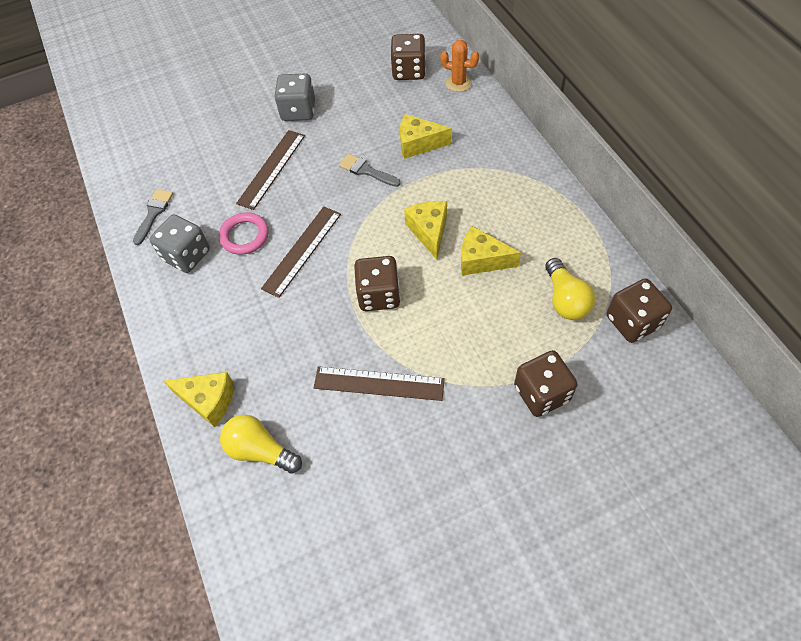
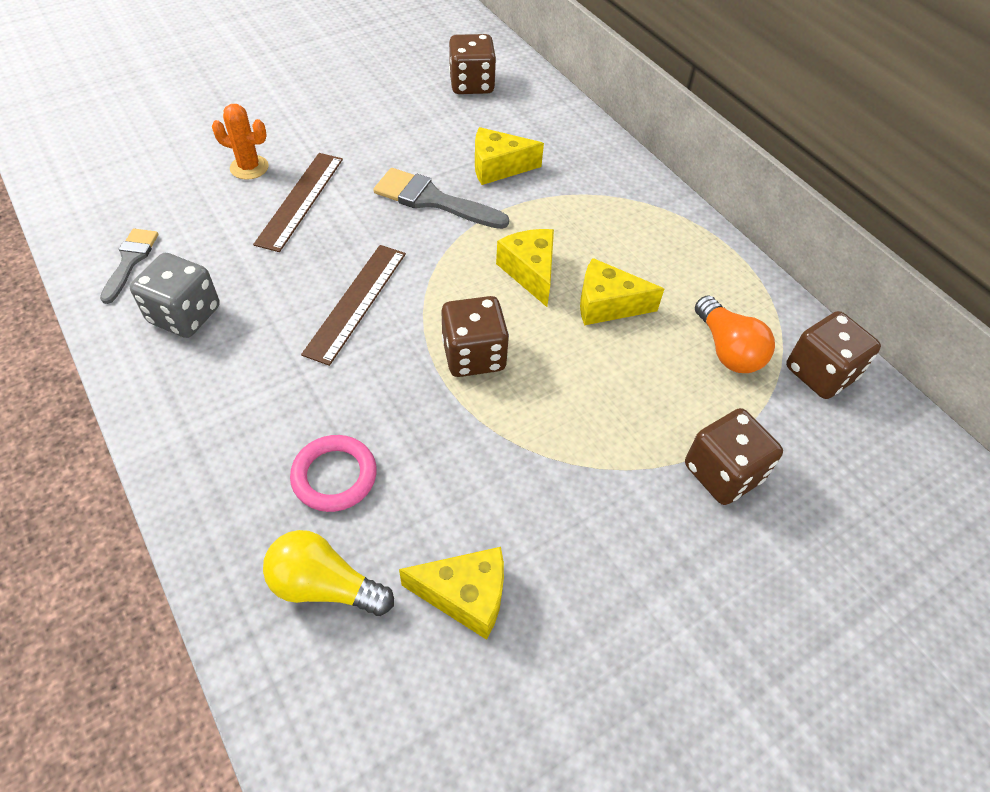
camera: 15 degrees left, 5 degrees down
yellow cheese [164,372,234,427] -> yellow cheese moved to [399,547,504,640]
pink ring [219,212,269,255] -> pink ring moved to [290,435,377,512]
grey dice [274,74,315,121] -> none
brown ruler [314,366,445,401] -> none
grey brush [339,153,401,187] -> grey brush [373,168,509,229], size x1.54
orange cactus [440,40,479,92] -> orange cactus moved to [212,104,268,180]
yellow light bulb [545,258,595,320] -> orange light bulb [695,295,775,373]

